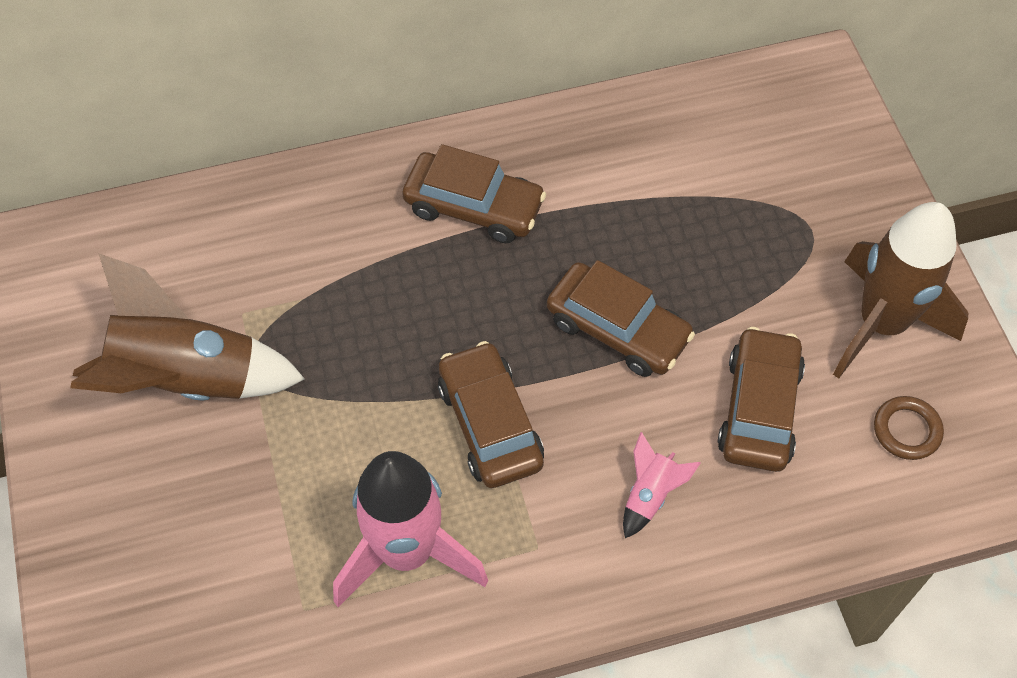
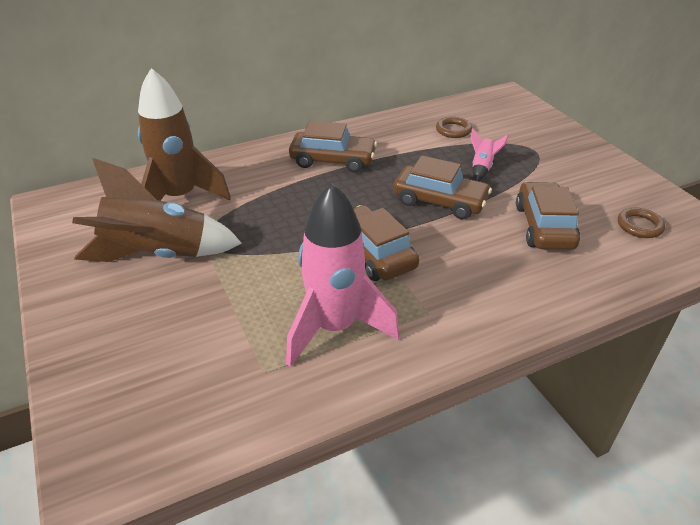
camera: 10 degrees left, 20 degrees down
pink rocket [623,432,701,538] -> pink rocket moved to [470,129,509,181]
brown rocket [833,202,968,379] -> brown rocket moved to [138,68,231,201]
none -> brown ring [436,117,472,138]

